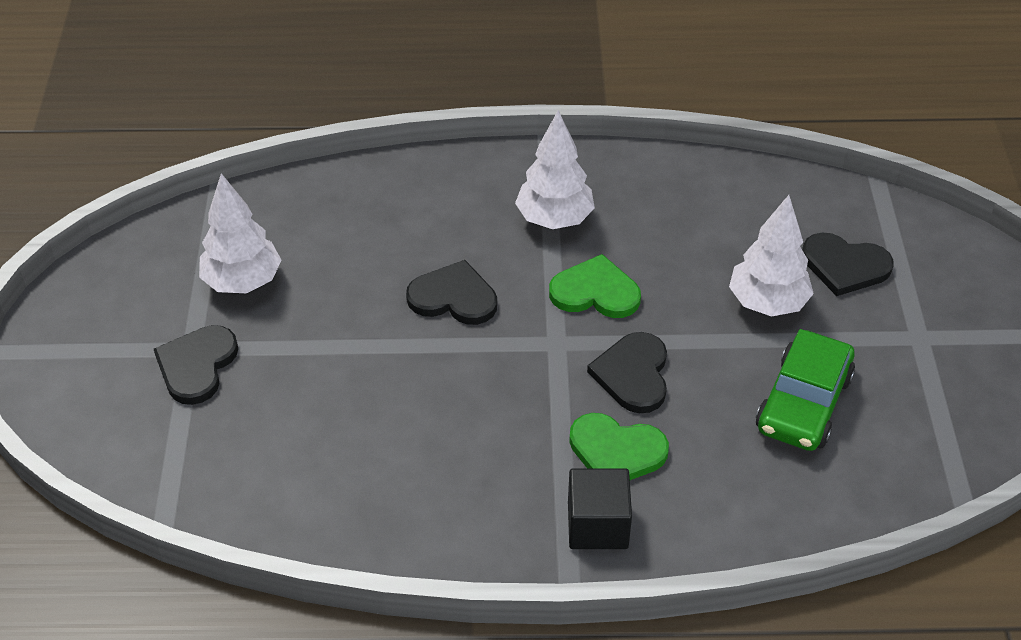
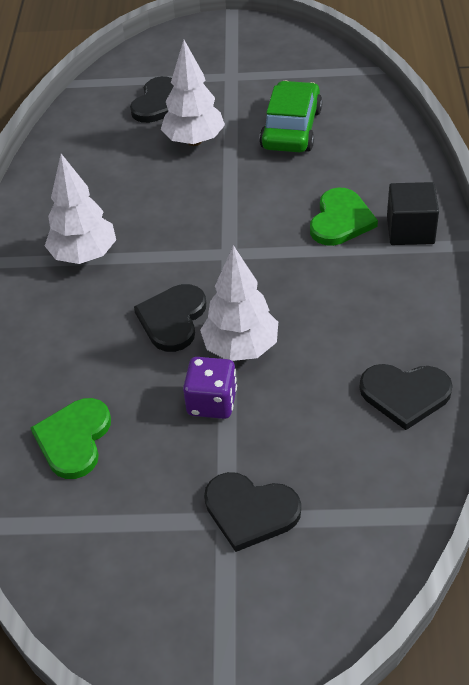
camera: 85 degrees left, 0 degrees up
white tree [199,173,281,293] -> white tree moved to [200,245,278,361]
green heart [549,254,641,318] -> green heart moved to [31,398,111,479]
black heart [587,332,667,413] -> black heart moved to [359,364,453,430]
green car [756,329,855,451] -> green car turned 105 degrees counterclockwise [259,81,322,152]
none -> purple dice [183,357,237,419]

